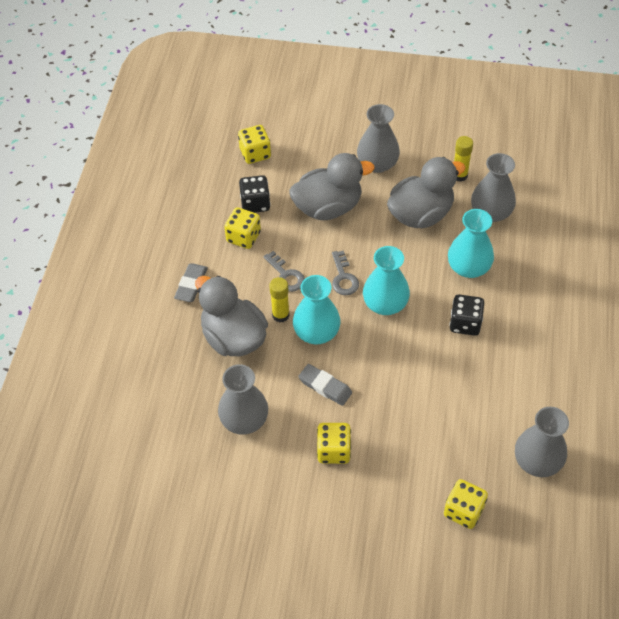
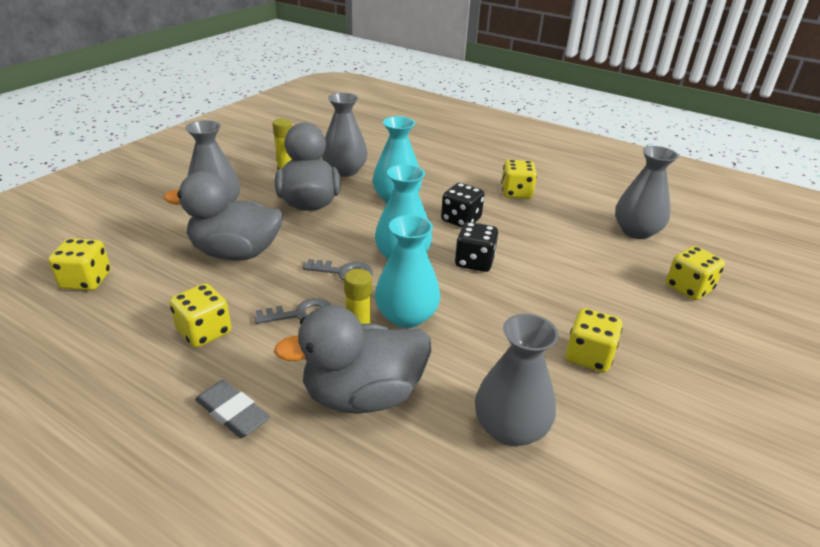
camera: 70 degrees left, 20 degrees down
black dice [239,175,270,213] -> black dice moved to [455,222,498,272]
grey duck [289,153,374,220] -> grey duck turned 90 degrees counterclockwise [164,171,283,260]
grey eraser [298,364,352,406] -> none
none -> yellow dice [501,160,537,199]

